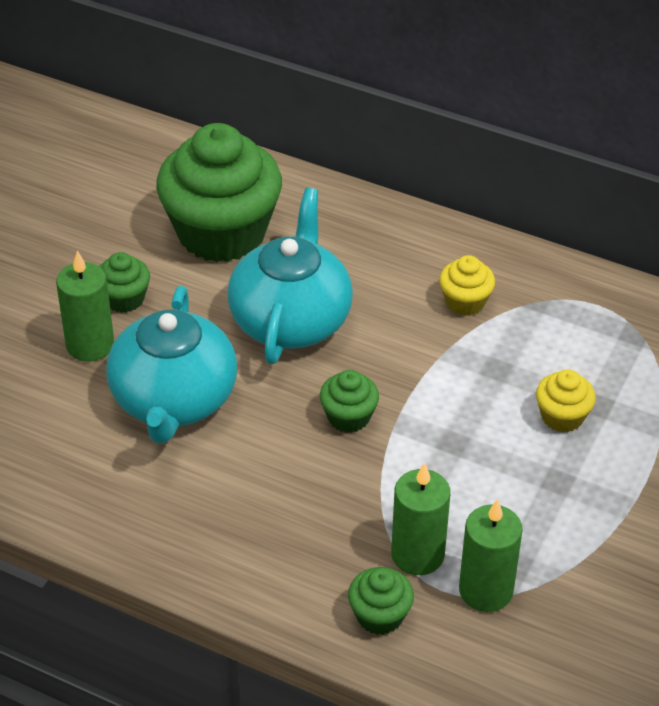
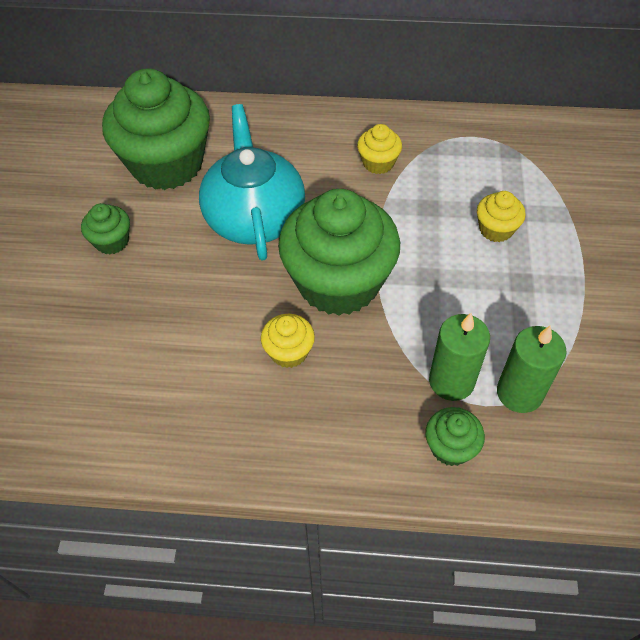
camera: 20 degrees left, 10 degrees up
green candle [56,251,114,361] -> none
turquoise teapot [106,286,237,443] -> none
green cupcake [320,370,379,433] -> green cupcake [278,189,400,316], size x2.31
none -> yellow cupcake [261,314,315,368]

